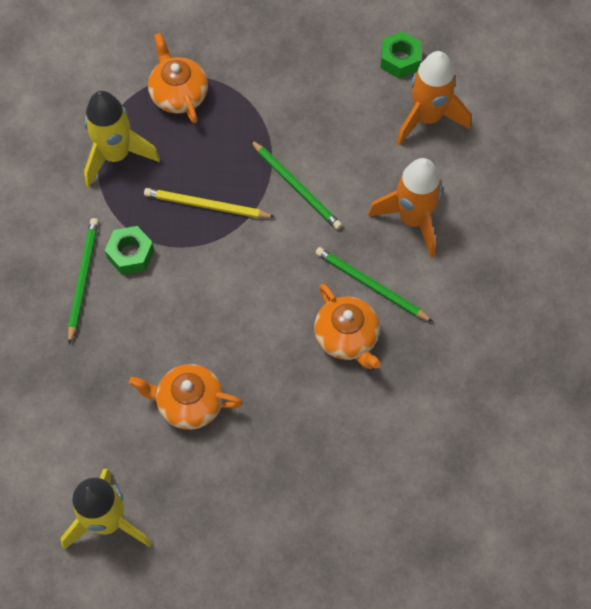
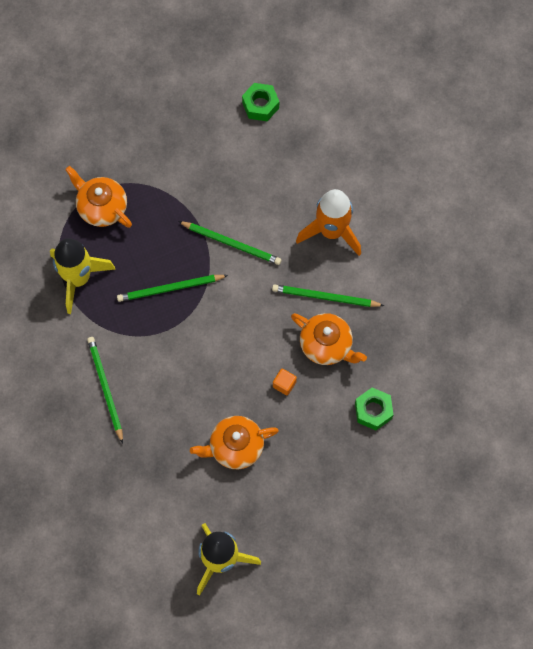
camera: 25 degrees left, 5 degrees up
green nut [105,226,154,275] -> green nut moved to [355,388,393,430]
yellow pencil [144,188,275,218] -> green pencil [117,275,228,302]
orange rocket [396,51,471,145] -> none
none -> orange cube [273,369,297,395]

